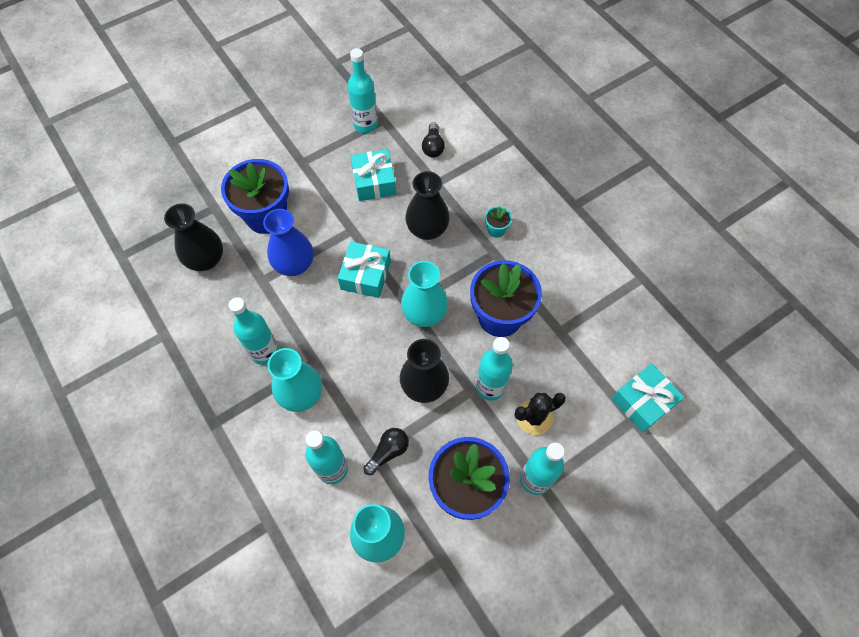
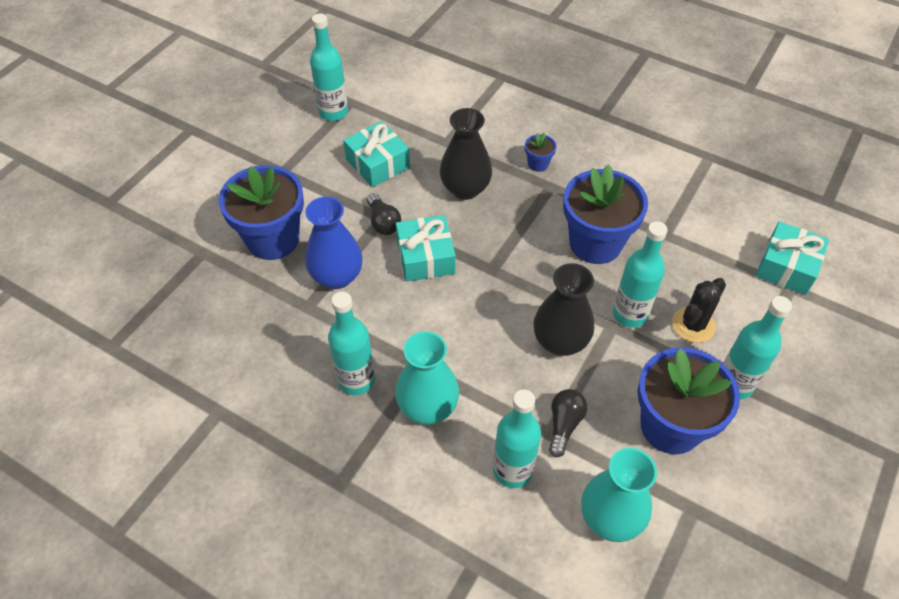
camera: 25 degrees left, 10 degrees down
black vase [164,203,223,271] -> none
turquoise vase [401,261,448,327] -> none
black light bulb [422,122,445,157] -> black light bulb moved to [367,193,401,235]
turquoise flower pot [485,206,512,238] -> blue flower pot [525,133,557,172]

